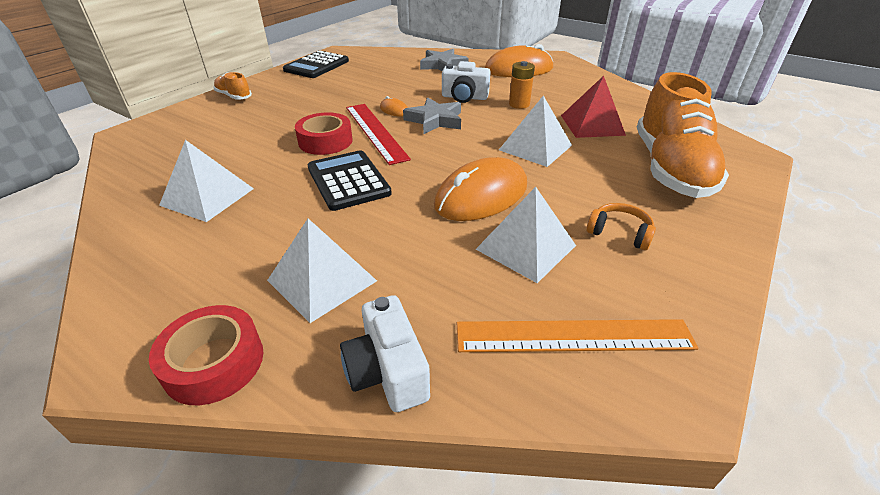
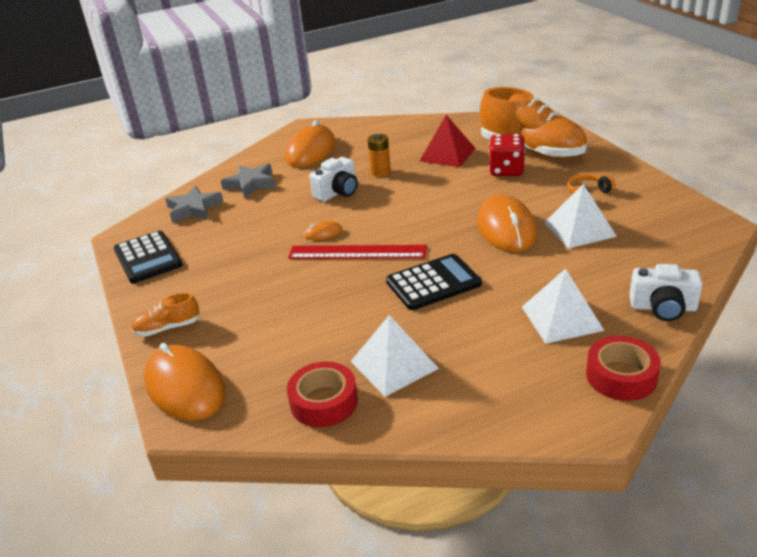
camera: 55 degrees left, 5 degrees down
red tape [295,112,353,155] -> red tape moved to [287,361,358,427]
black calculator [308,150,392,211] -> black calculator turned 150 degrees clockwise [386,254,482,310]
grey star [403,97,461,134] -> grey star moved to [165,186,223,223]
orange ruler [457,319,699,352] -> none
white pyramid [499,96,572,167] -> none
none -> orange mouse [144,343,225,421]
none -> red dice [489,134,525,176]

